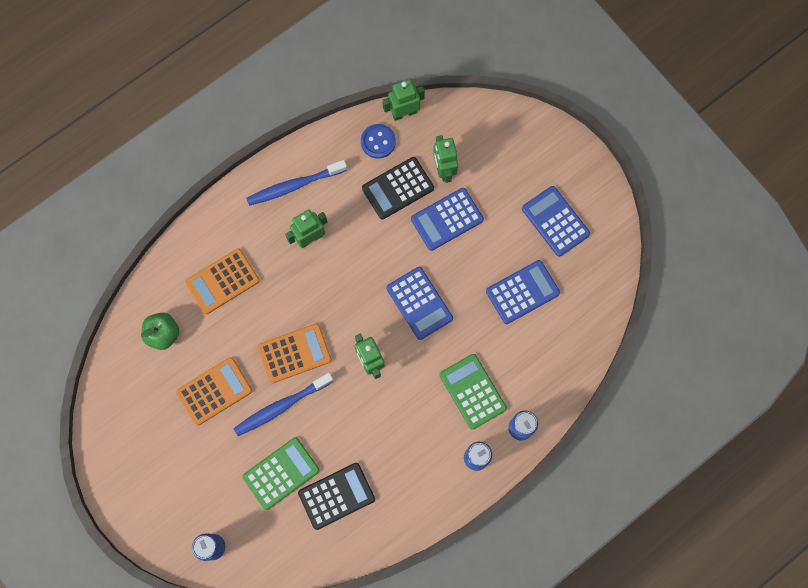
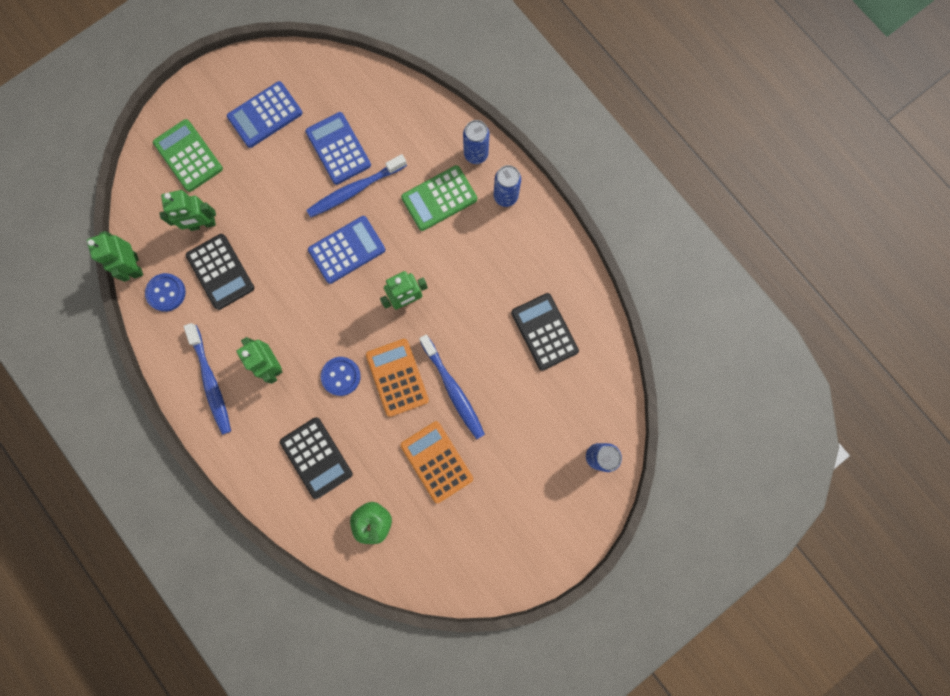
camera: 90 degrees left, 5 degrees up
orange calculator [185,248,260,314] -> black calculator [280,417,353,499]
green calculator [242,437,320,510] -> green calculator moved to [153,119,223,192]
blue calculator [411,188,484,251] -> none
none -> blue toothbrush [306,154,407,217]
none -> blue button [321,357,361,396]

